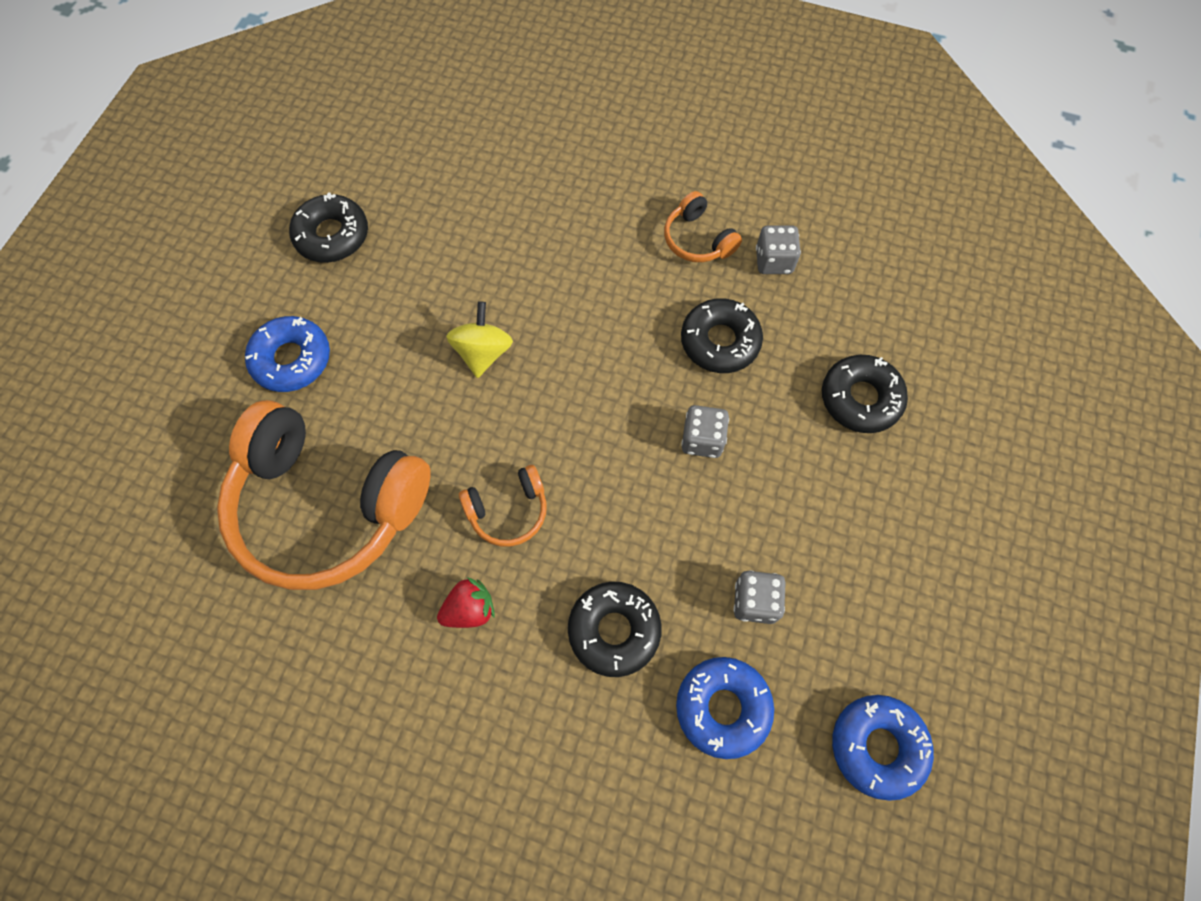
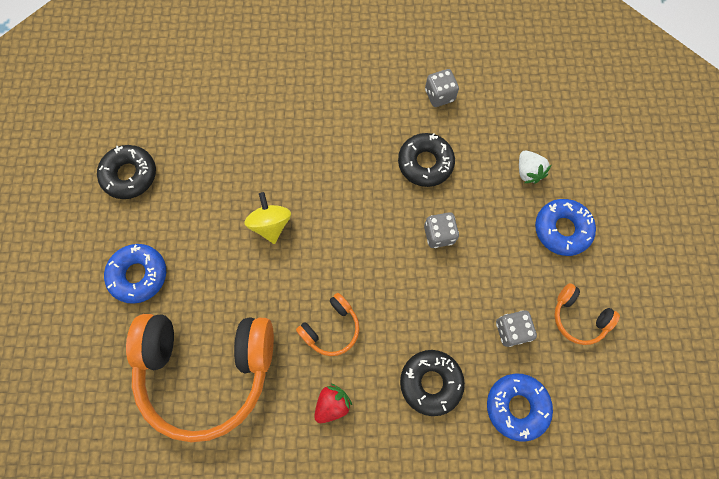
camera: 20 degrees left, 5 degrees up
orange headphones [664,191,742,262] -> orange headphones moved to [554,283,620,345]
black donut [822,355,908,433] -> white strawberry [519,151,552,184]
blue donut [832,695,934,801] -> blue donut moved to [535,199,596,256]

